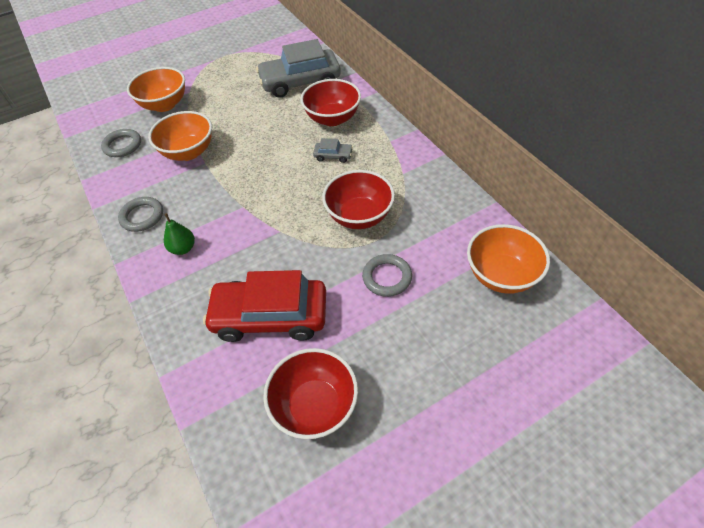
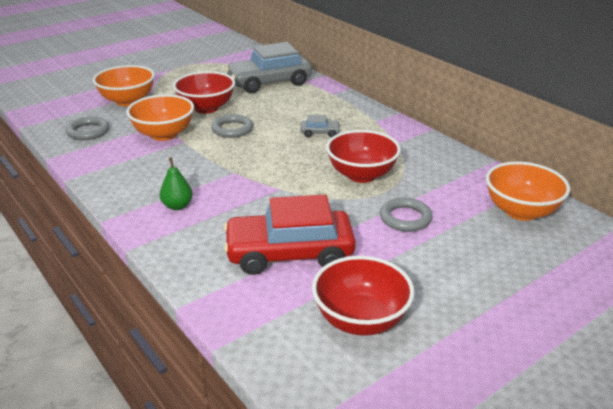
camera: 10 degrees left, 20 degrees down
grey ring [118,197,163,232] -> grey ring moved to [211,114,253,138]
red bowl [300,79,361,126] -> red bowl moved to [173,71,235,114]

